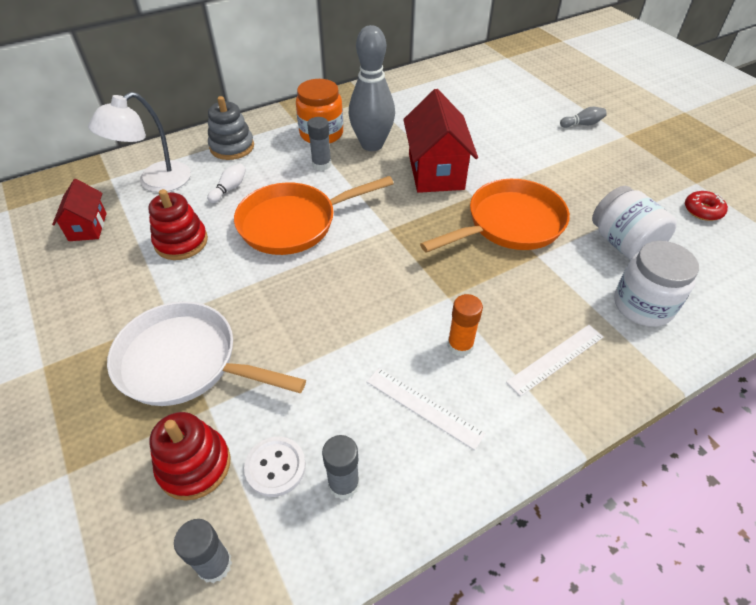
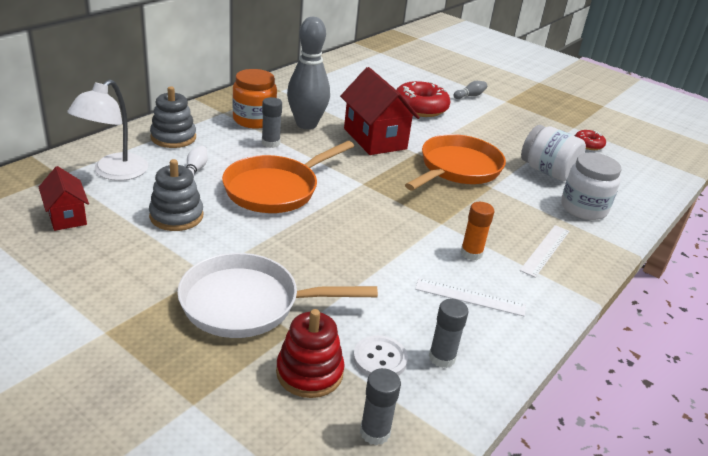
camera: 25 degrees left, 15 degrees down
red stacking toy [148,189,208,260] -> grey stacking toy [149,159,203,231]
none -> red donut [396,81,451,117]

